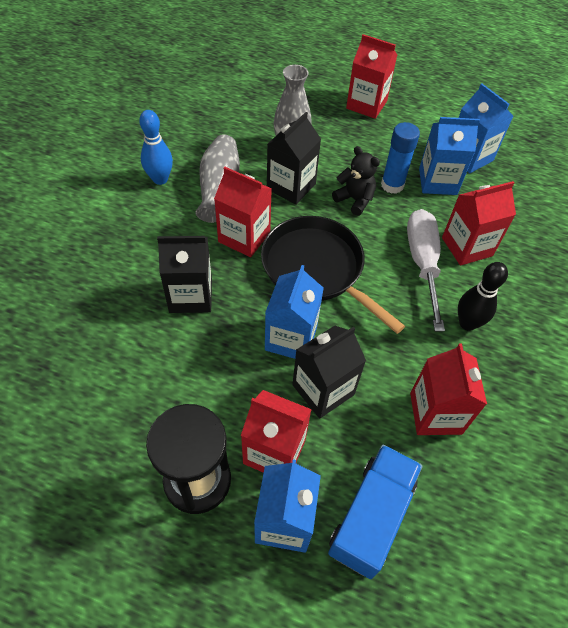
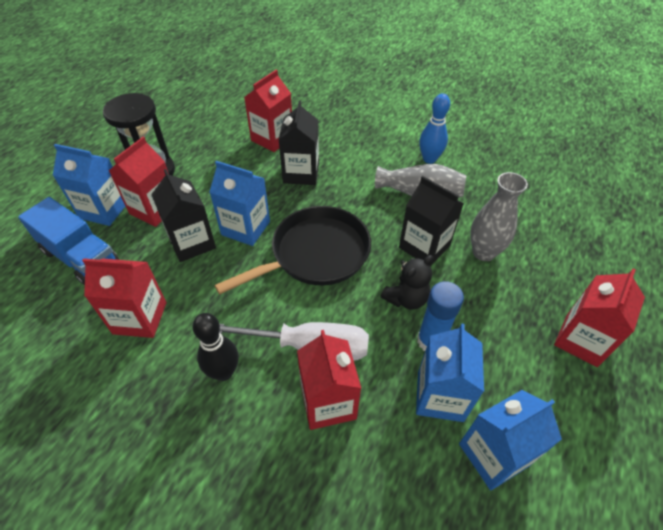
camera: 100 degrees right, 5 degrees down
red carton [214,167,272,257] -> red carton moved to [244,70,292,152]

